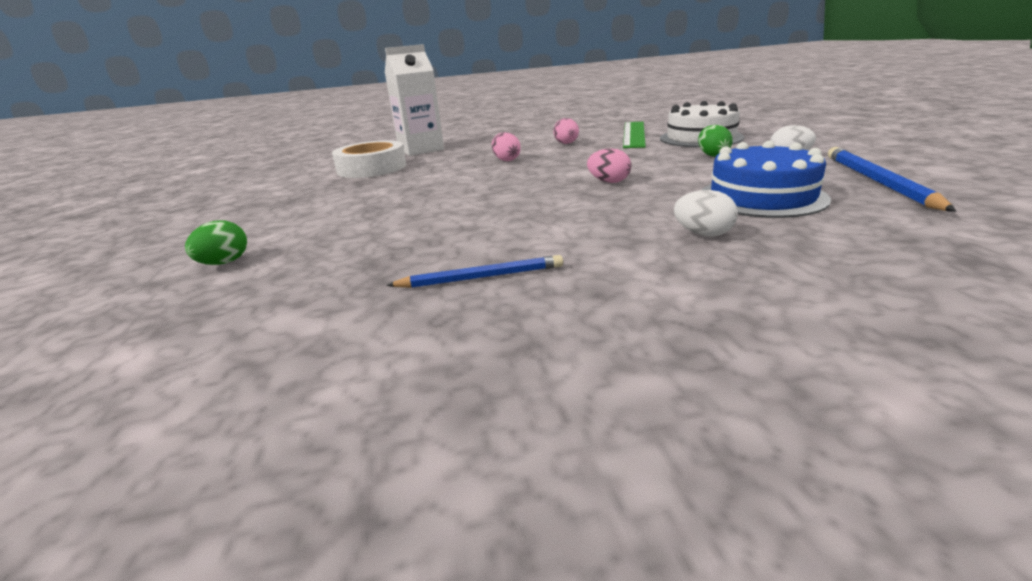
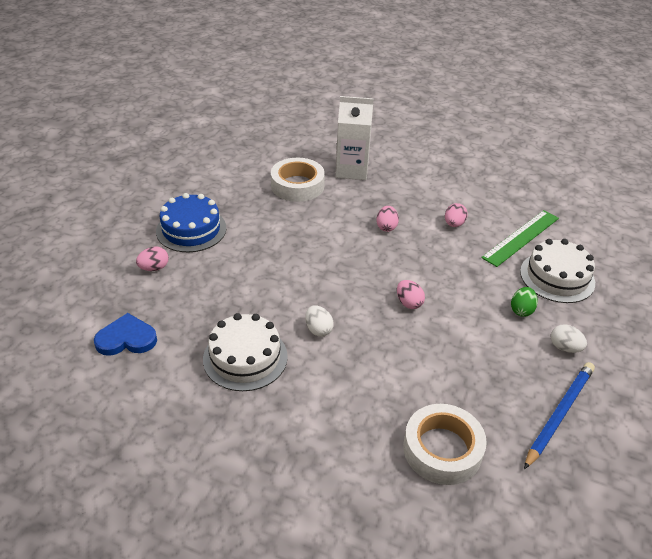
camera: 30 degrees right, 15 degrees up
green egg [185,220,247,265] -> pink egg [136,247,169,271]
blue pencil [386,255,563,288] -> white cake [203,313,288,391]
white egg [674,190,738,237] -> white egg moved to [305,305,334,337]
blue cake [702,141,831,218] -> blue cake moved to [156,193,226,252]
none -> blue heart [94,313,157,356]
none -> white tape [403,404,487,485]

